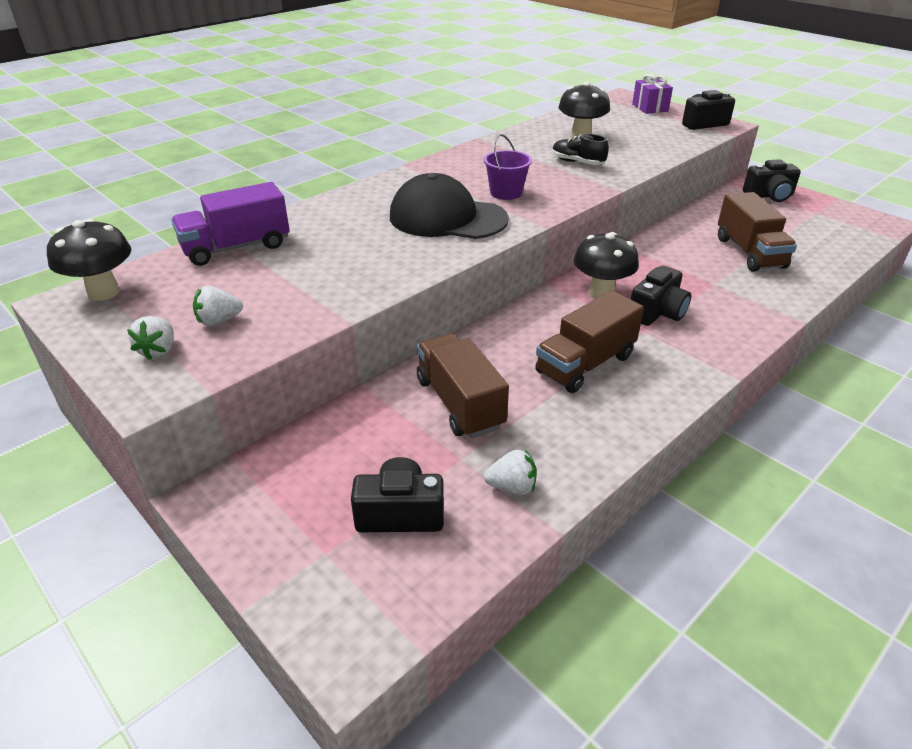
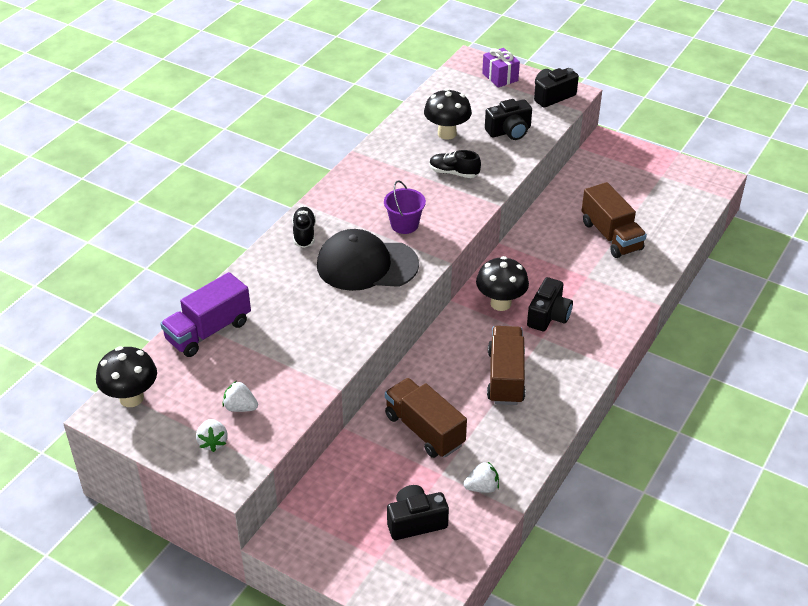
camera: 15 degrees left, 5 degrees up
white strawberry [193,286,243,326] -> white strawberry turned 60 degrees clockwise [222,381,258,412]
brown truck [535,291,644,393] -> brown truck turned 150 degrees clockwise [487,326,525,405]
black camera [743,159,801,202] -> black camera moved to [485,99,532,140]
none -> black shoe [292,207,316,248]

